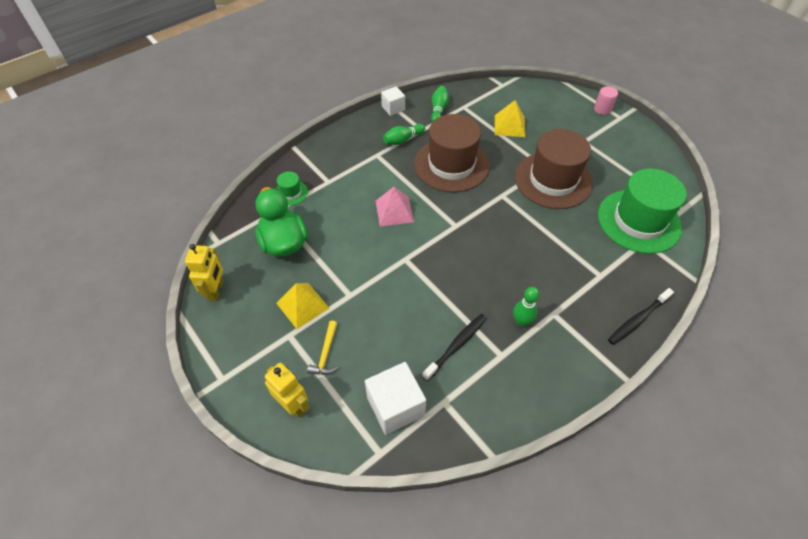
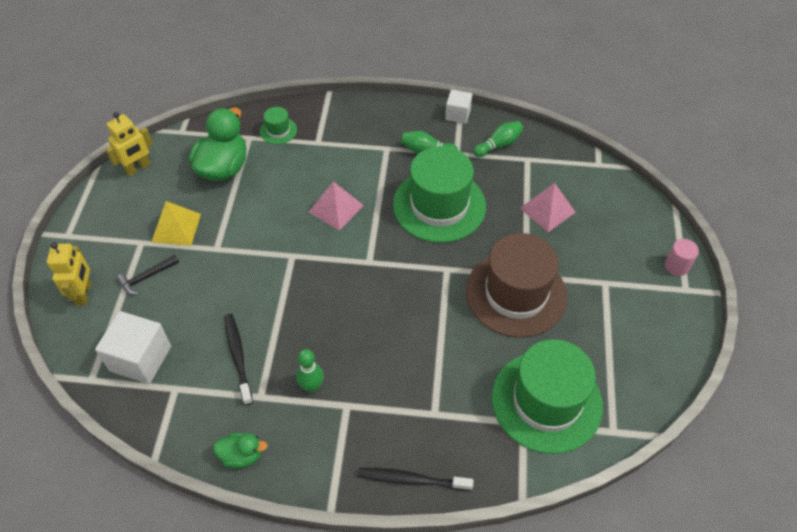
camera: 45 degrees right, 0 degrees up
yellow hammer [307,321,338,375] -> black hammer [116,255,179,295]
brown hat [414,114,490,192] -> green hat [393,146,486,243]
black toothbrush [422,314,487,381] -> black toothbrush turned 105 degrees counterclockwise [224,314,253,405]
yellow pyramid [495,100,525,137] -> pink pyramid [520,183,576,232]
none -> green duck [213,433,268,468]

